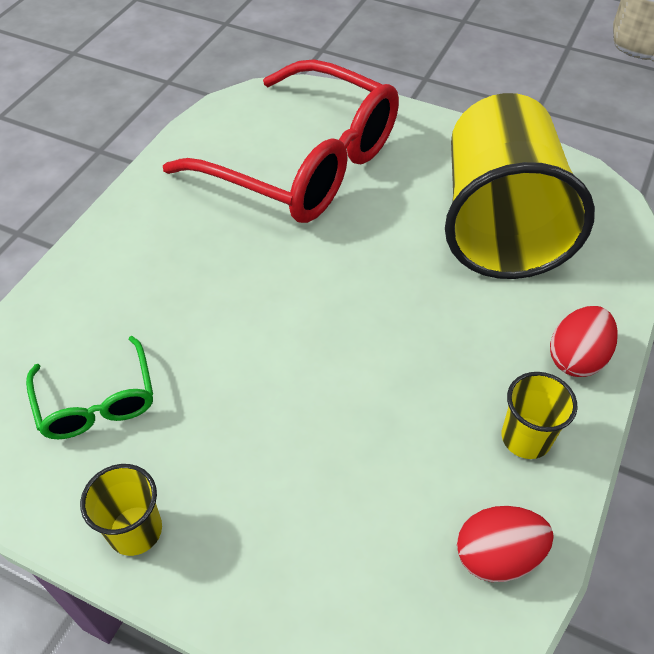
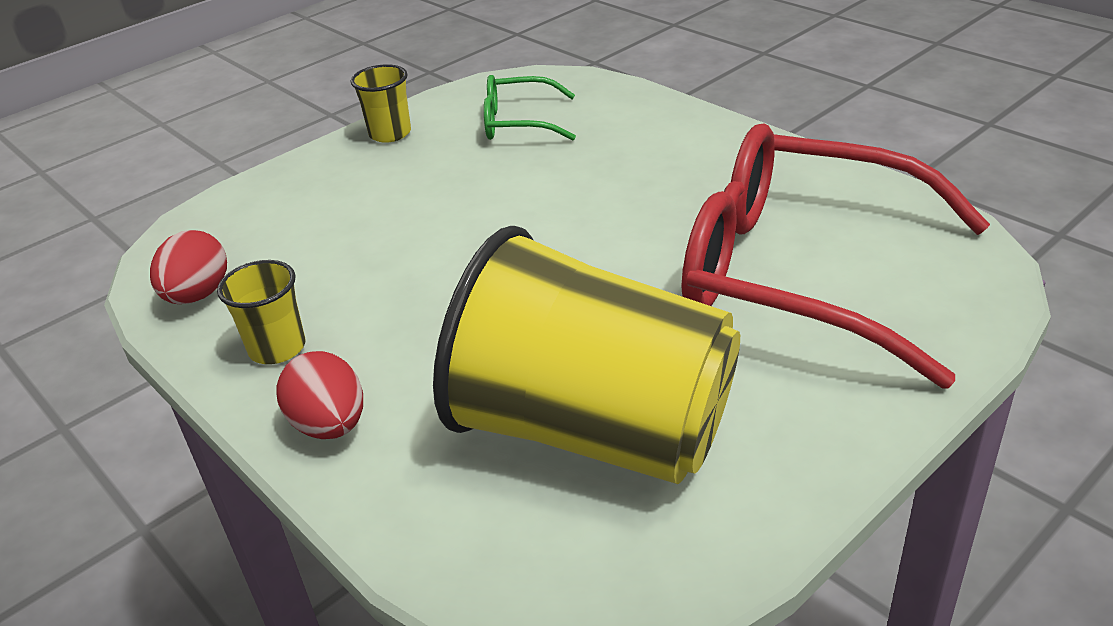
camera: 115 degrees right, 15 degrees down
red glasses [163,59,399,223] -> red glasses turned 60 degrees clockwise [681,123,990,389]

